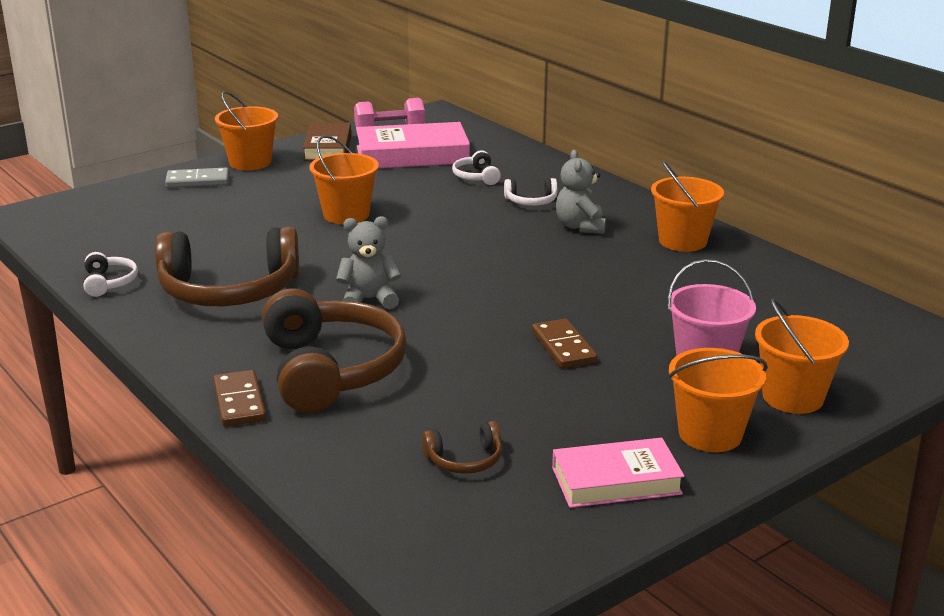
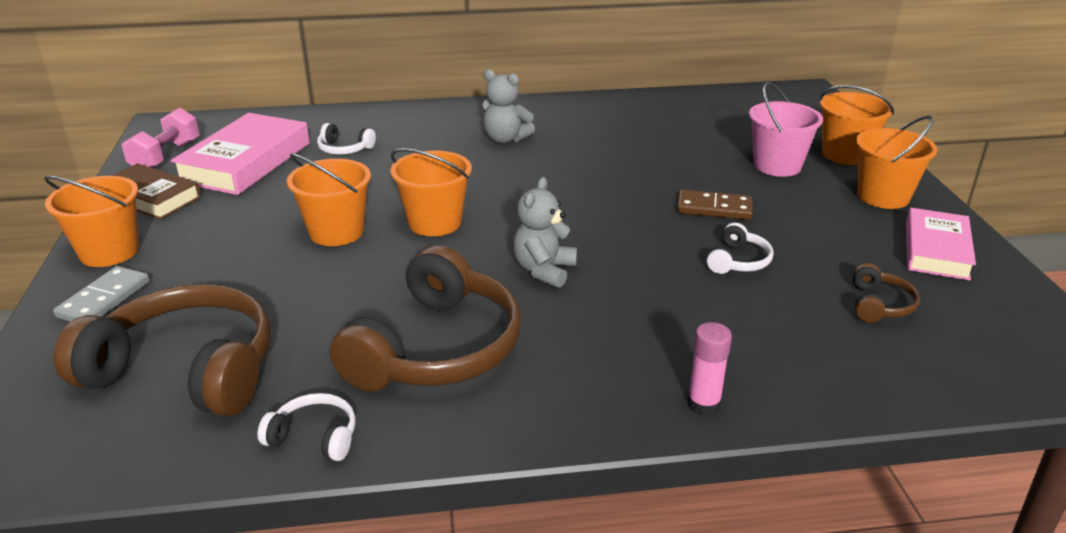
camera: 60 degrees left, 5 degrees up
brown domino [213,370,266,427] -> pink glue stick [688,322,732,416]
brown headphones [262,289,407,413] -> brown headphones moved to [54,284,271,417]
white headphones [504,178,557,206] -> white headphones moved to [707,223,774,274]
orange bucket [651,161,724,252] -> orange bucket moved to [390,148,472,236]

